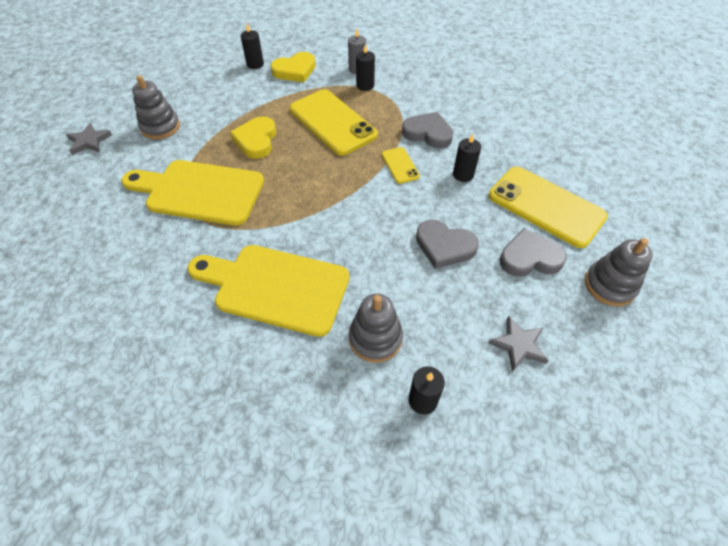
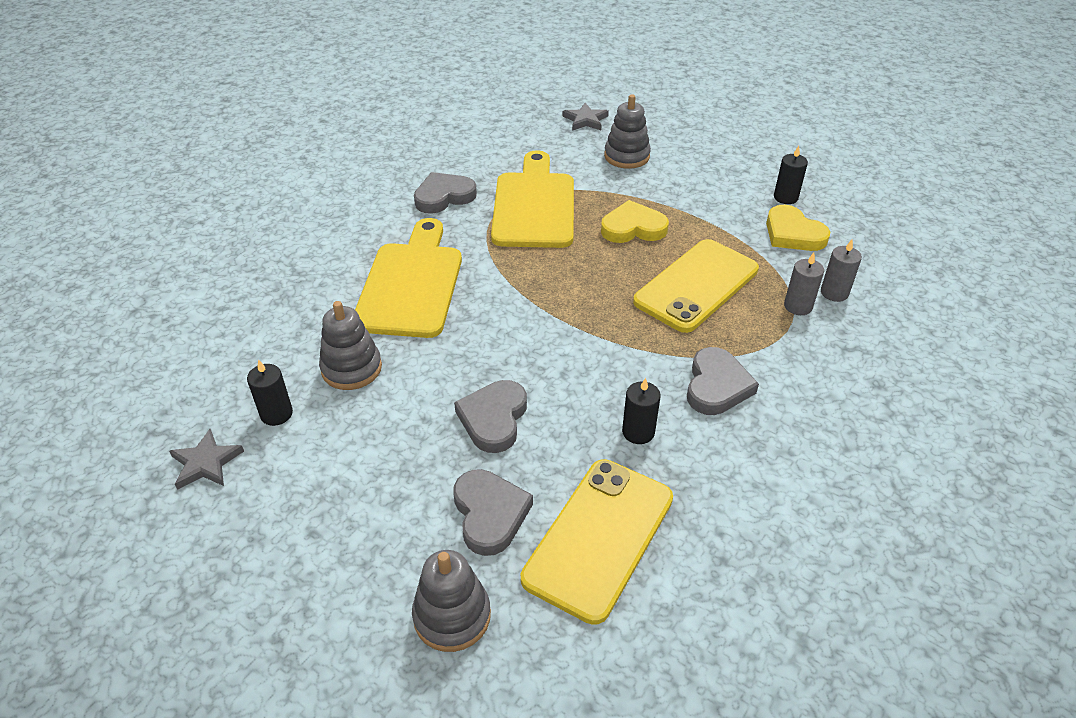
camera: 80 degrees right, 10 degrees down
black candle [356,43,375,91] -> grey candle [784,253,824,315]
yellow phone [382,147,420,184] -> none
grey star [488,316,549,372] -> grey star moved to [169,429,244,490]
none -> grey heart [414,172,477,214]

